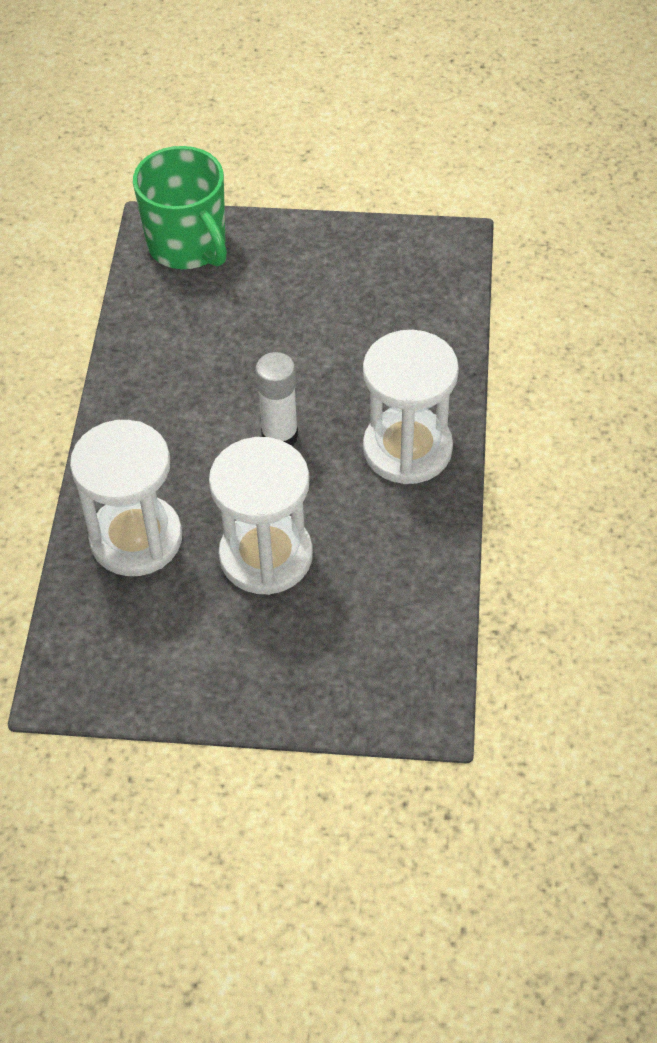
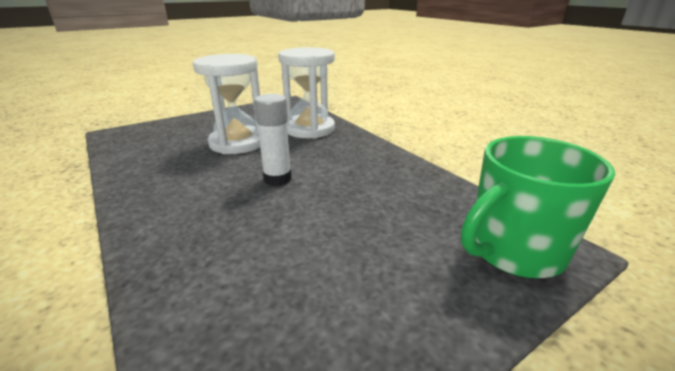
camera: 140 degrees right, 25 degrees down
green mug [133,146,227,269] -> green mug turned 45 degrees counterclockwise [461,136,615,278]
white hourglass [363,330,459,484] -> none

